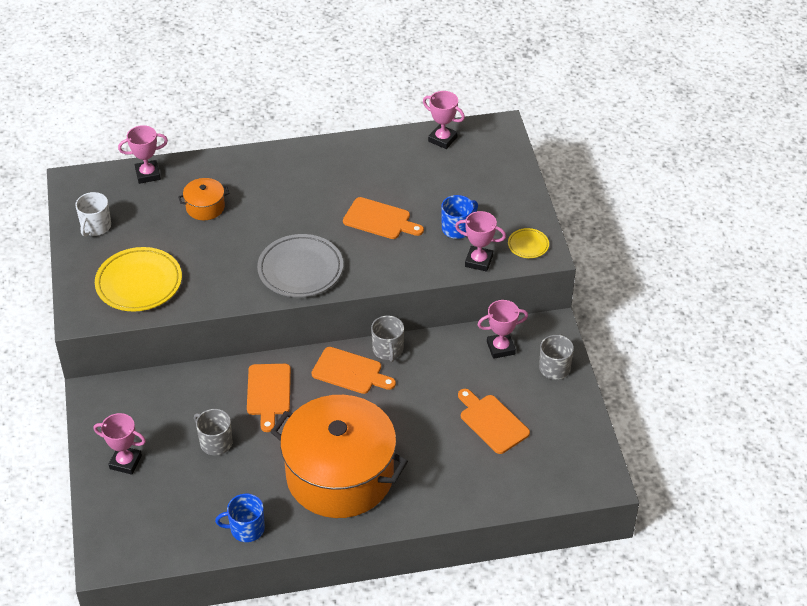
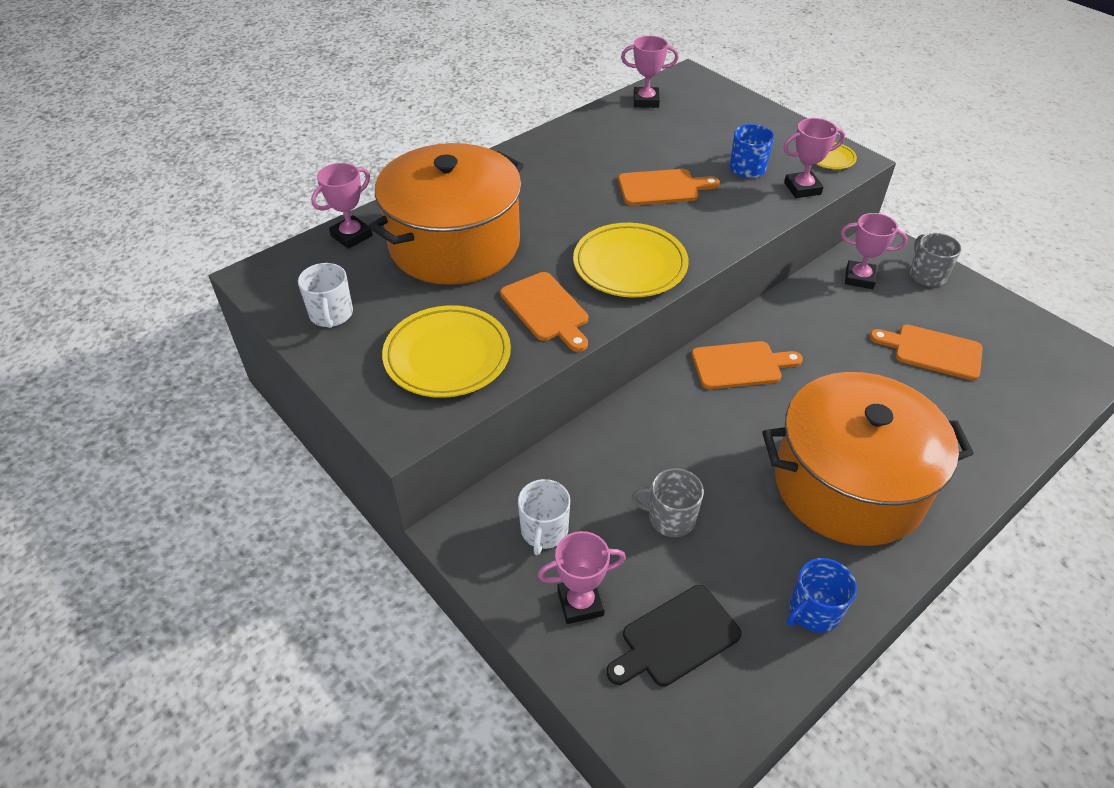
camera: 30 degrees left, 0 degrees up
orange pot [178,178,229,220] -> orange pot [369,143,524,285], size x2.49
orange cutting board [247,364,291,432] -> orange cutting board moved to [500,272,588,352]
grey plate [257,234,343,297] -> yellow plate [573,223,689,297]
grey mug [371,315,404,362] -> none
pink trophy [477,300,528,359] -> pink trophy turned 60 degrees clockwise [841,213,908,289]
none -> white mug [518,479,570,555]
none -> black cutting board [606,585,742,687]

